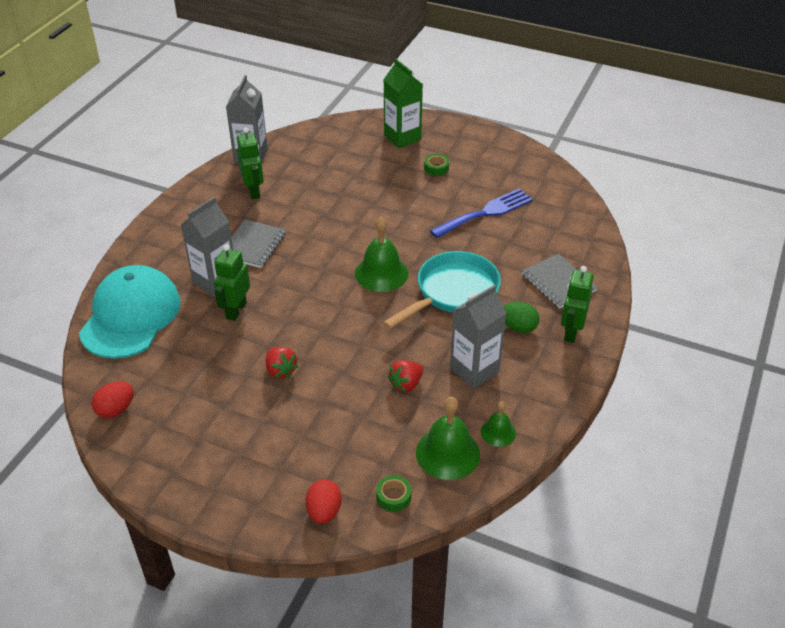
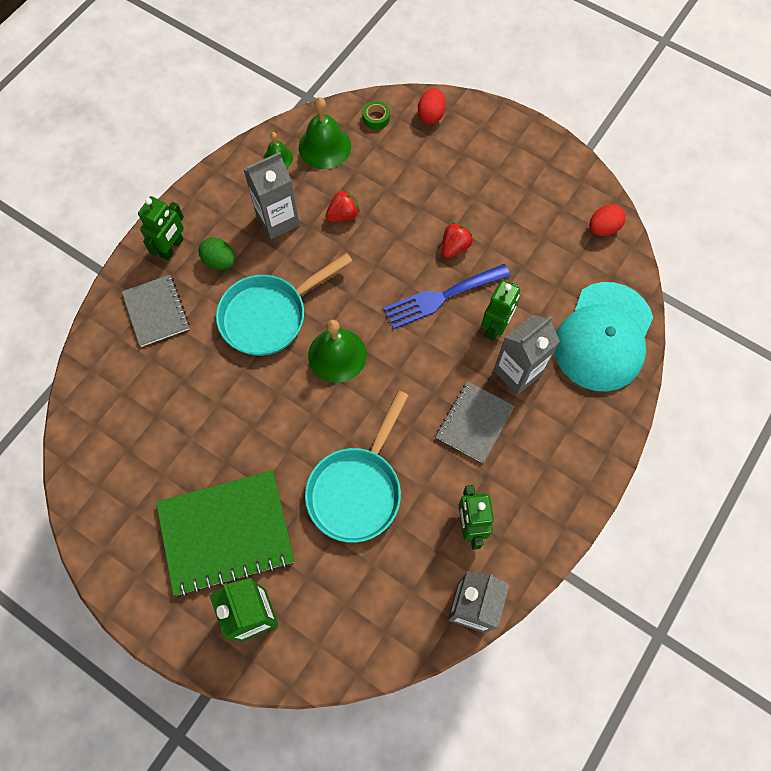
camera: 170 degrees left, 25 degrees up
red strawberry [266,347,298,378] -> red strawberry turned 60 degrees clockwise [442,222,473,258]
green tape [424,154,449,176] -> green notebook [156,470,295,597]
blue fork [430,188,533,238] -> blue fork moved to [383,264,511,329]
none -> turquoise pan [305,390,409,543]

